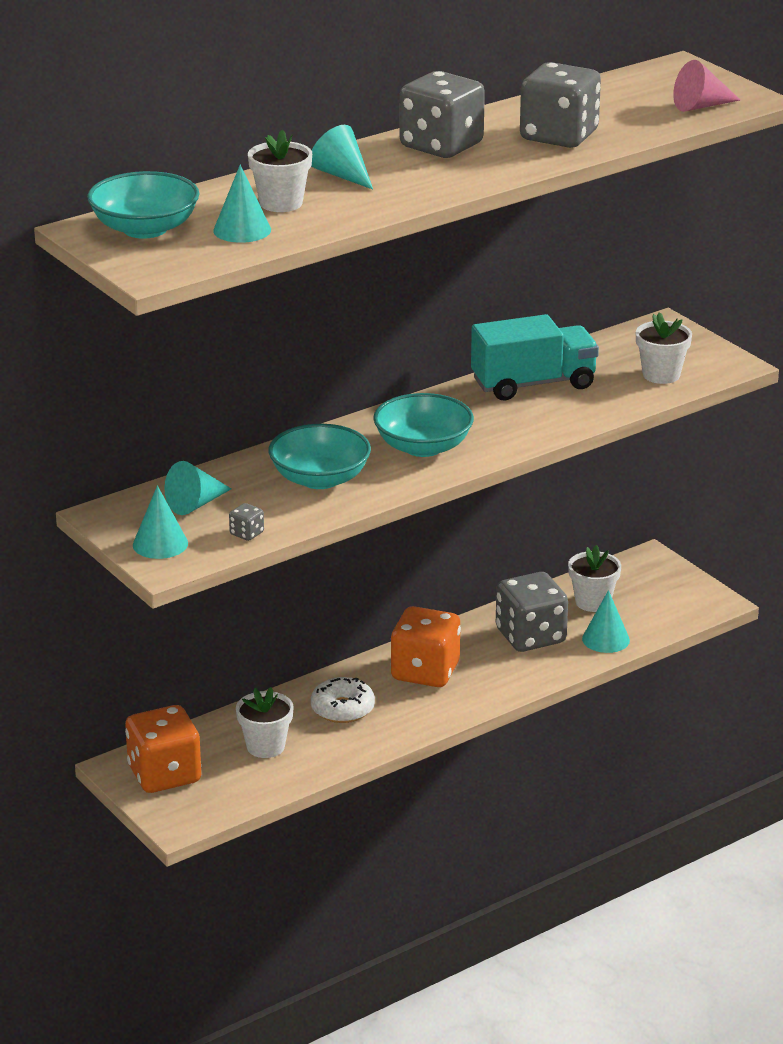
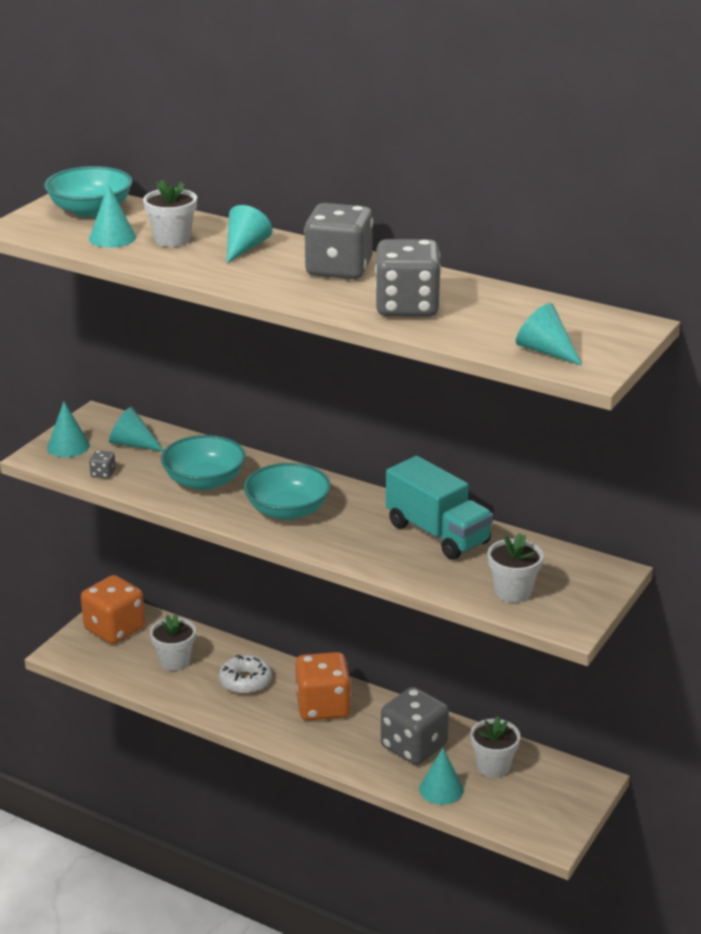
camera: 65 degrees right, 0 degrees up
pink cone [673,60,740,112] -> turquoise cone [516,303,582,366]

